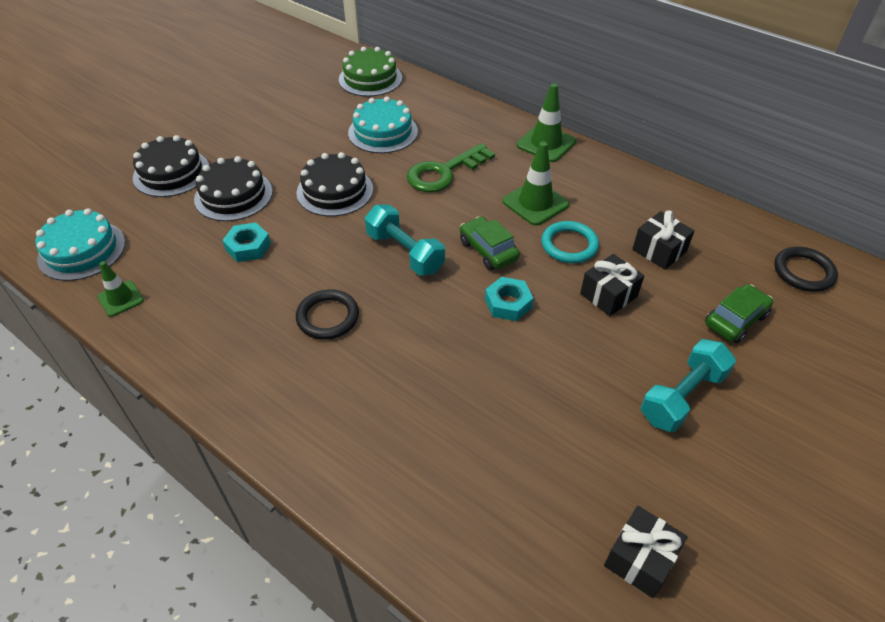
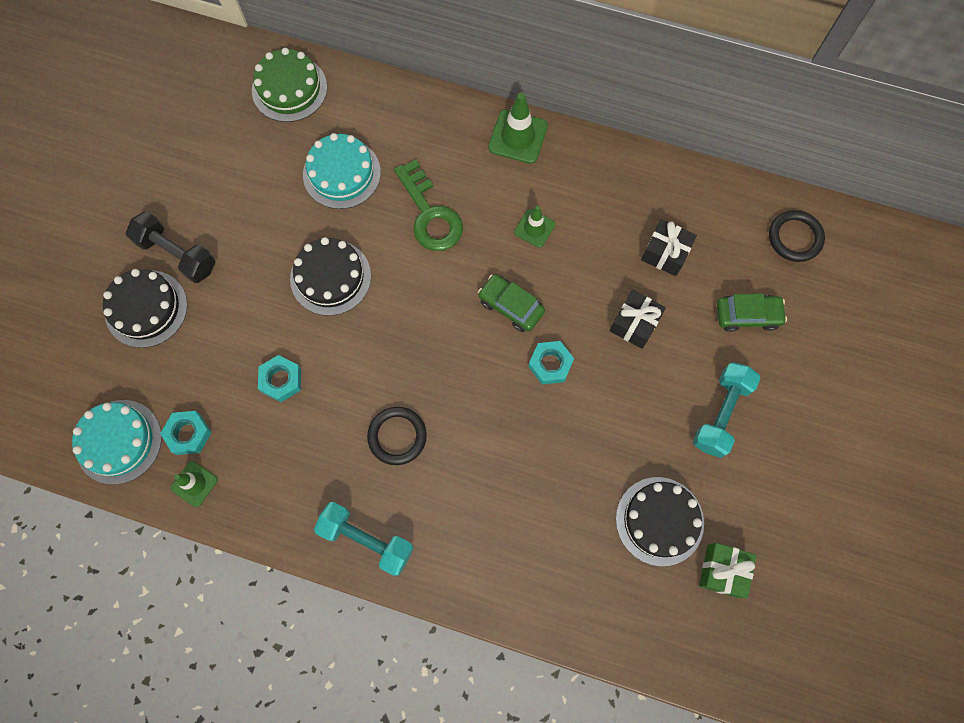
camera: 20 degrees left, 25 degrees up
black cake [194,156,273,221] -> black cake moved to [616,477,704,566]
turquoise dumbbell [365,205,445,275] -> turquoise dumbbell moved to [314,502,414,576]
green key [407,143,495,192] -> green key turned 60 degrees counterclockwise [394,159,463,251]
green traffic cone [502,141,569,226] -> green traffic cone [514,206,555,248], size x0.62
turquoise ring [542,221,599,263] -> none
black gift [604,506,687,598] -> green gift [699,543,757,598]
green car [705,284,773,343] -> green car turned 60 degrees clockwise [717,294,787,332]
none -> black dumbbell [126,211,216,283]
none -> turquoise nut [160,411,212,455]

